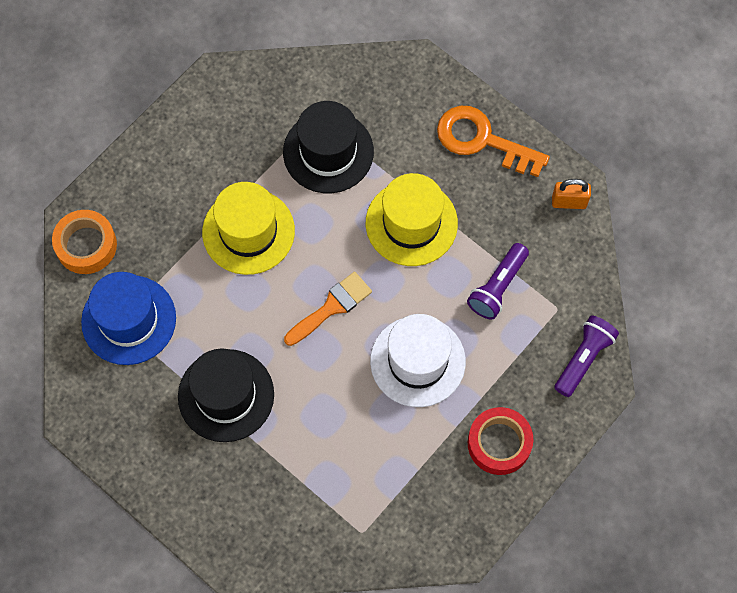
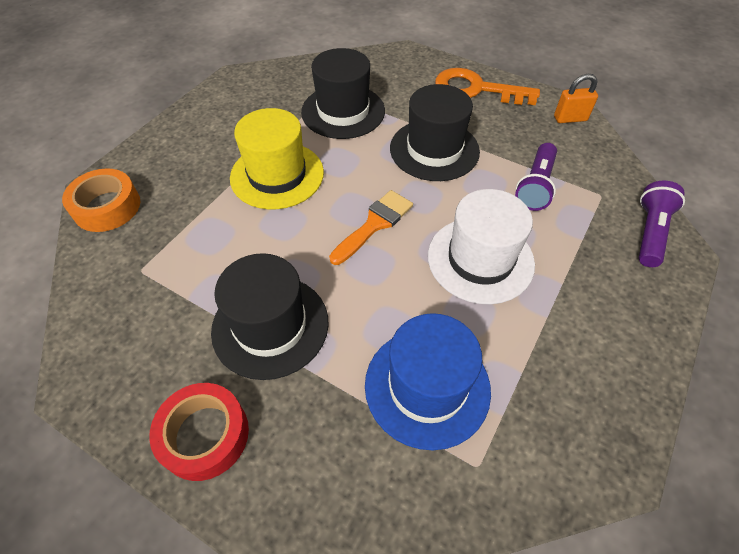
camera: 10 degrees left, 15 degrees down
blue hat [81,272,176,365] -> blue hat moved to [365,313,491,450]
yellow hat [366,173,458,266] -> black hat [390,84,480,181]
red tape [468,407,533,475] -> red tape moved to [149,383,249,481]

